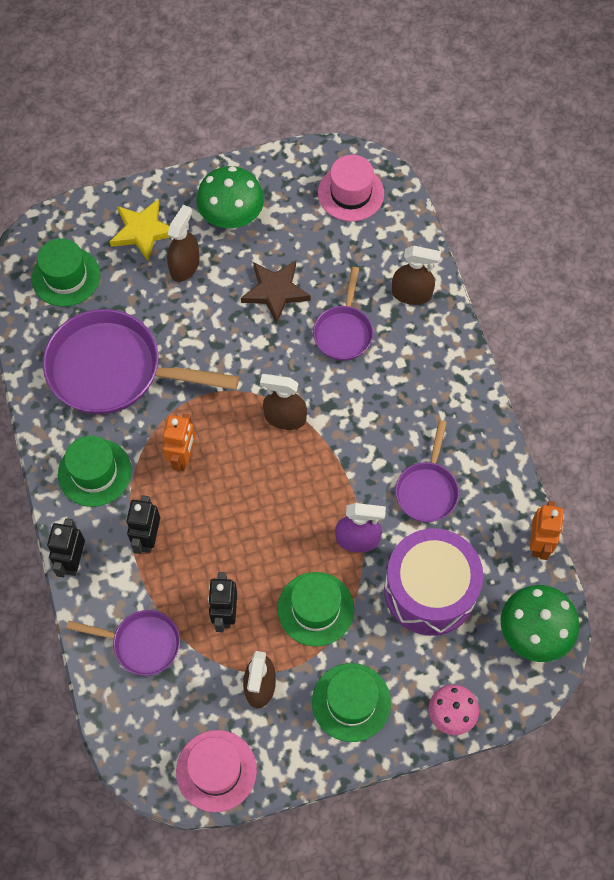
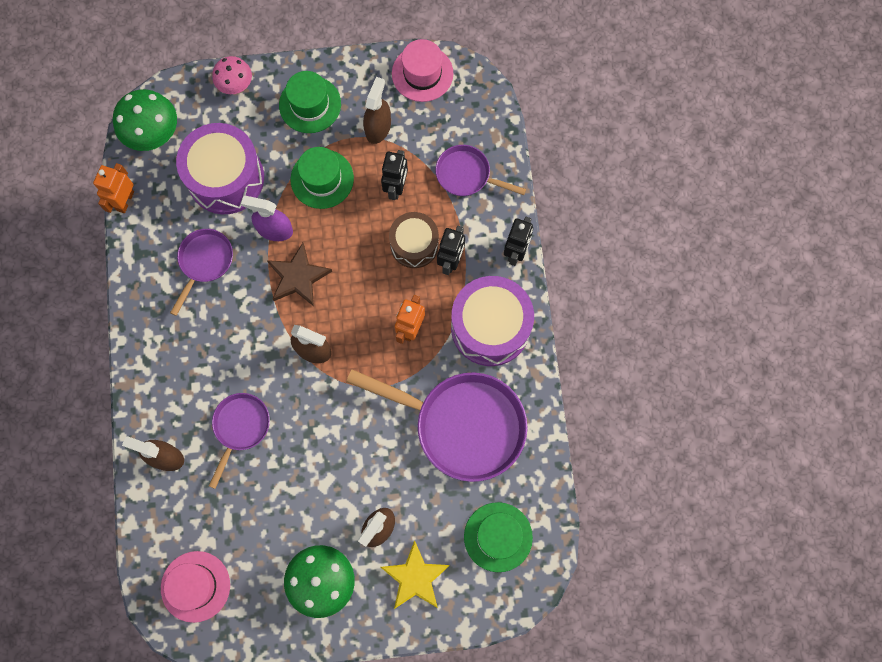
camera: 170 degrees left, 10 degrees up
green hat [58,436,131,507] -> purple drum [451,276,534,366]
brown star [241,261,311,324] -> brown star moved to [267,243,332,306]
none -> brown drum [389,212,439,268]

